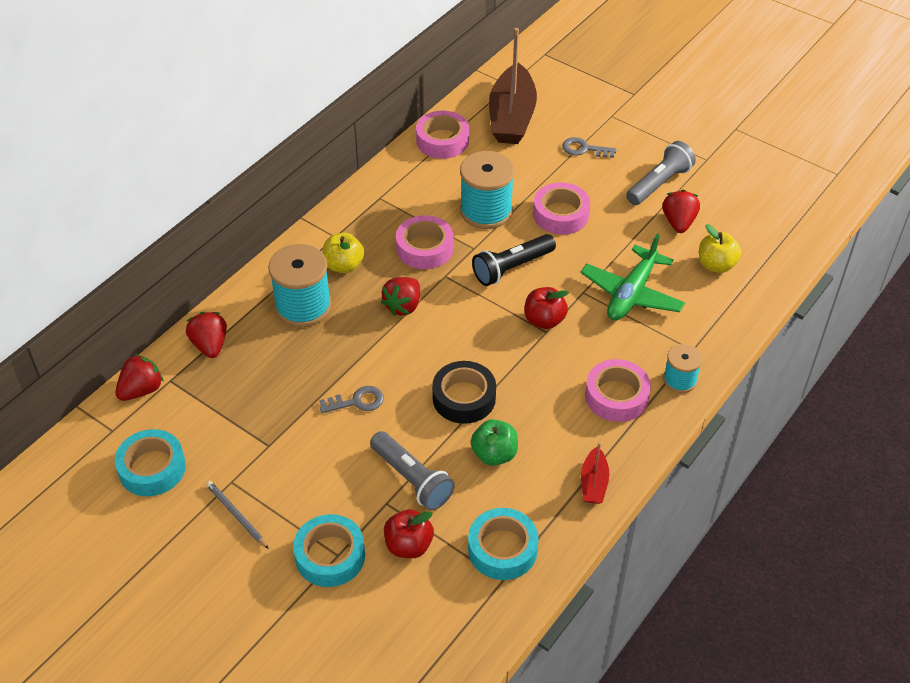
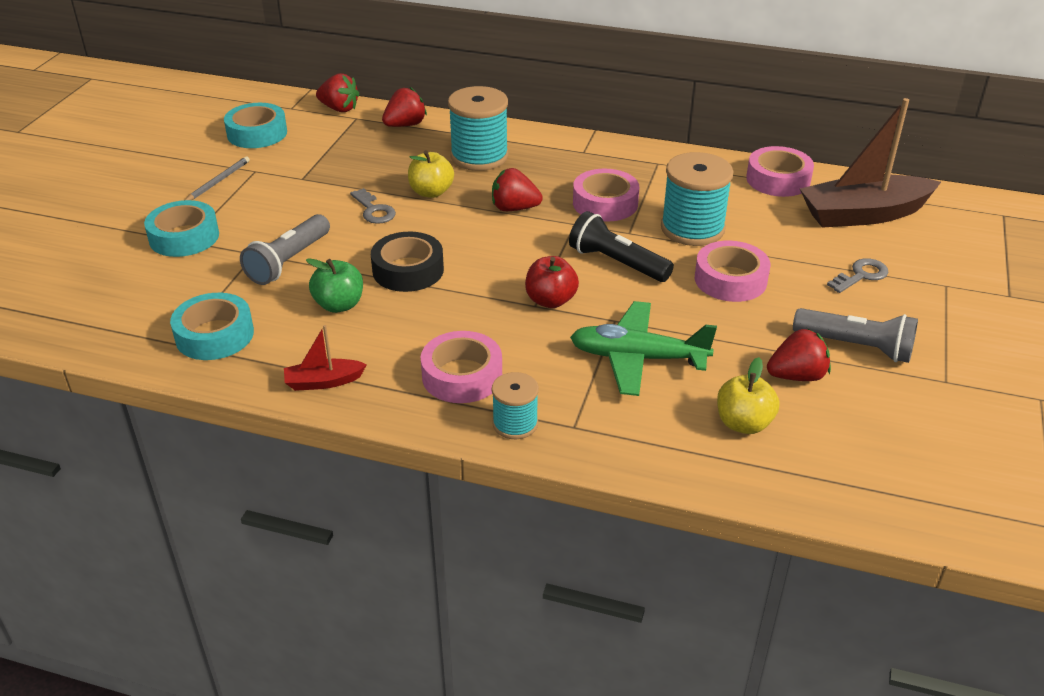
camera: 70 degrees right, 10 degrees down
yellow apple [323,232,364,273] -> yellow apple moved to [408,150,454,198]
red apple [384,509,434,558] -> none
grey key [562,137,617,158] -> grey key turned 60 degrees clockwise [827,258,889,293]

